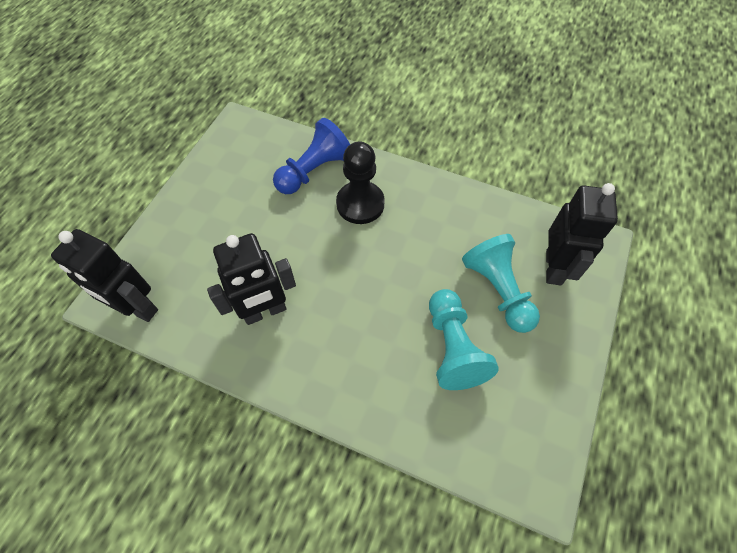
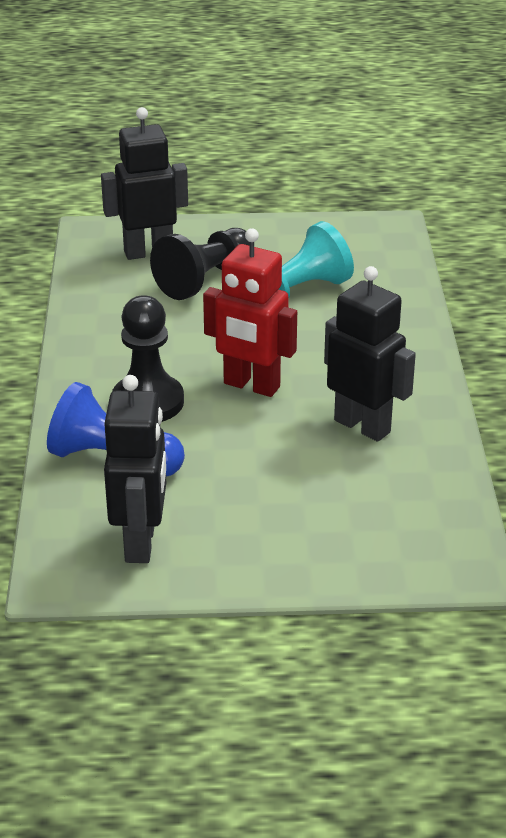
camera: 115 degrees left, 25 degrees down
black robot [51,229,158,322] -> black robot moved to [104,375,166,563]
turquoise pawn [462,234,540,333] -> black pawn [150,228,250,300]
none -> red robot [203,228,297,397]

